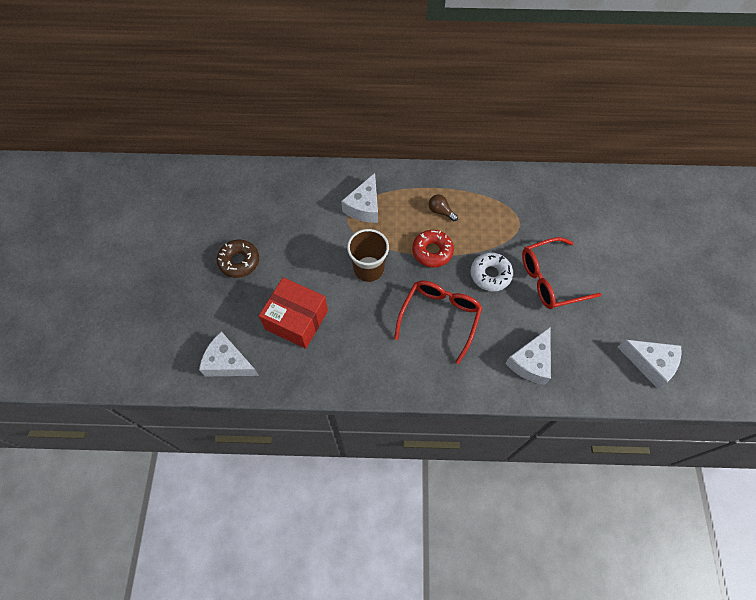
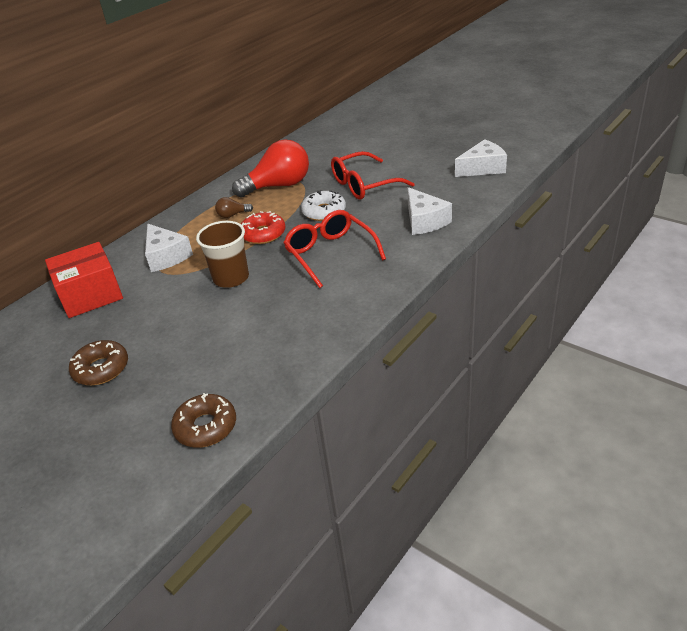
camera: 50 degrees left, 25 degrees down
white cheese [199,331,259,376] -> brown donut [171,393,236,448]
red box [259,277,328,349] -> red box moved to [45,242,123,318]
red glasses [522,237,602,309] -> red glasses turned 45 degrees clockwise [331,151,415,200]
none -> red light bulb [232,139,309,198]

